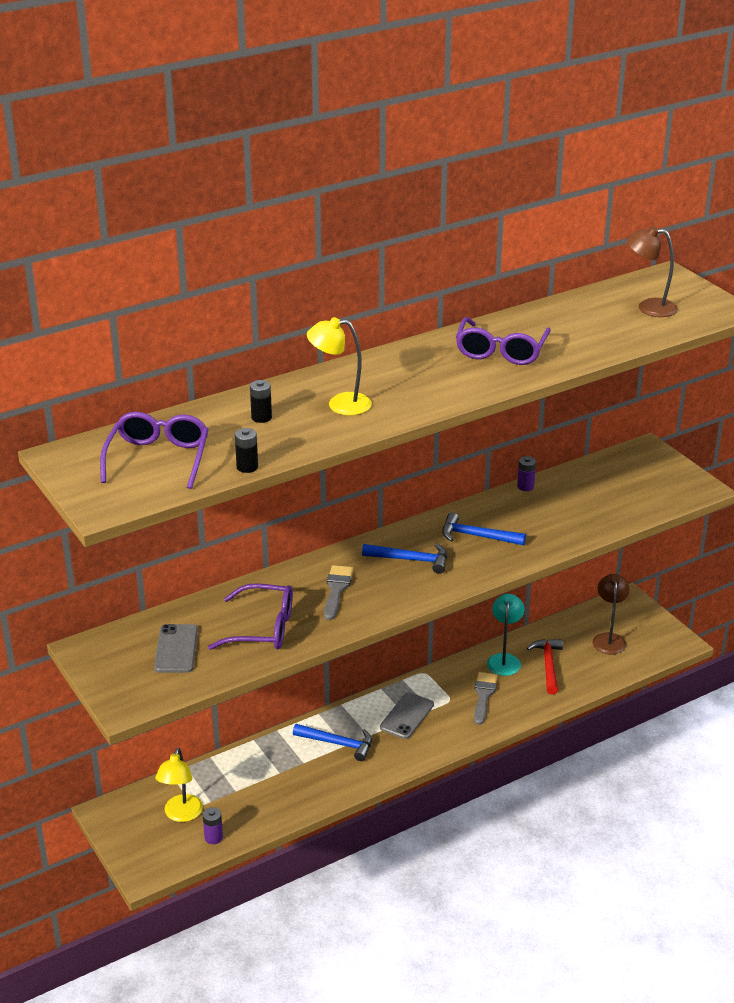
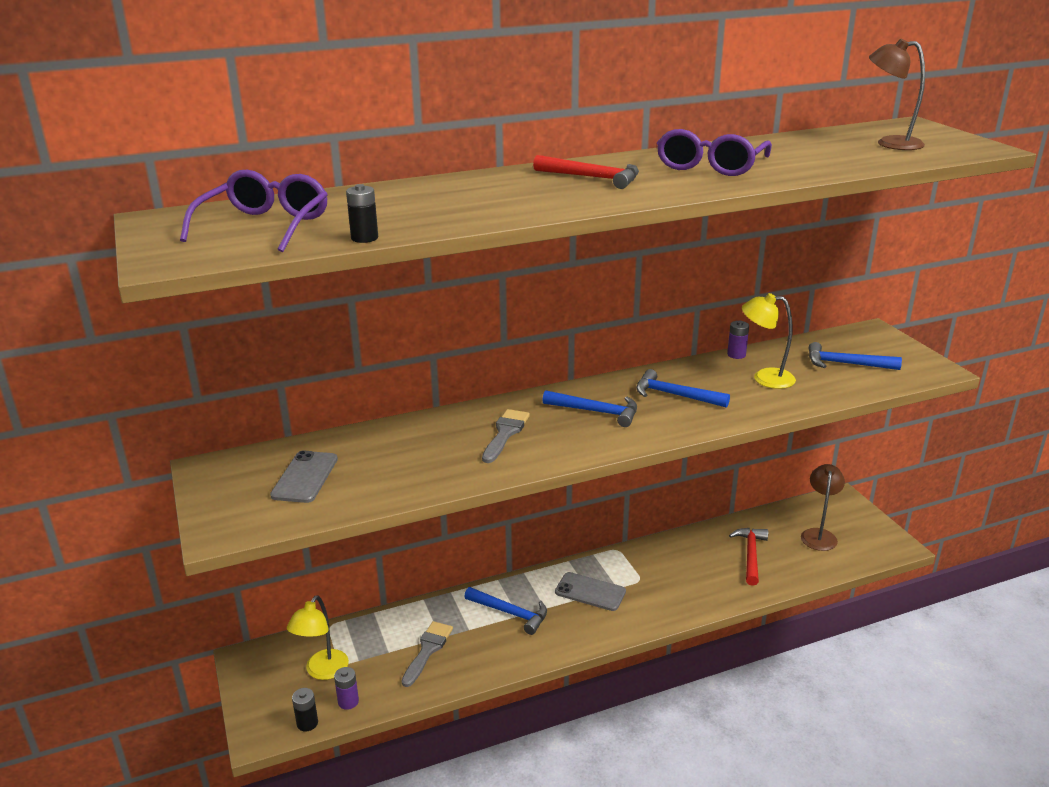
camera: 10 degrees right, 5 degrees down
purple glasses [208,583,293,650] -> none
black battery [250,380,272,423] -> black battery moved to [292,688,318,732]
yellow lamp [307,317,372,415] -> yellow lamp moved to [742,293,796,389]
grey phone [380,692,434,739] -> grey phone turned 75 degrees clockwise [555,572,626,611]
grey brush [474,672,498,725] -> grey brush moved to [402,621,453,687]
turquoise lamp [487,594,524,676] -> none
none -> red hammer [533,155,639,189]
none -> blue hammer [809,342,902,370]

